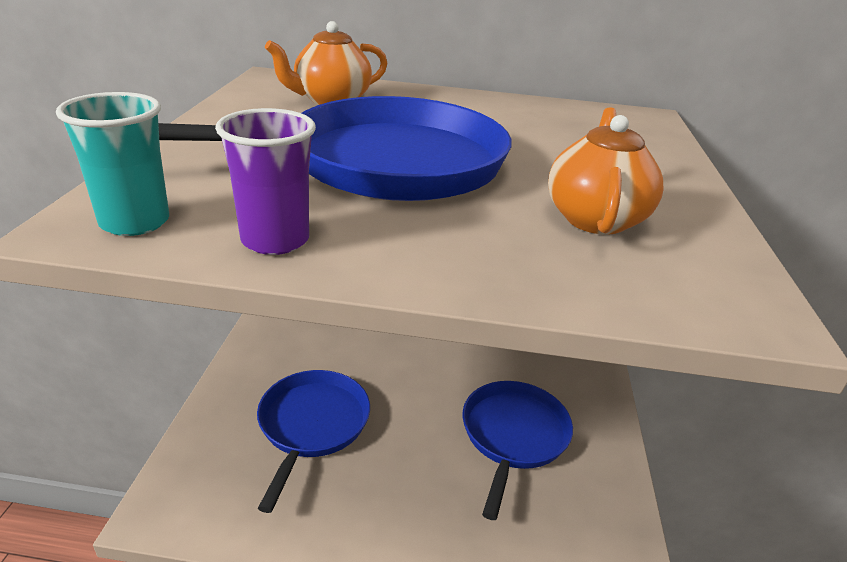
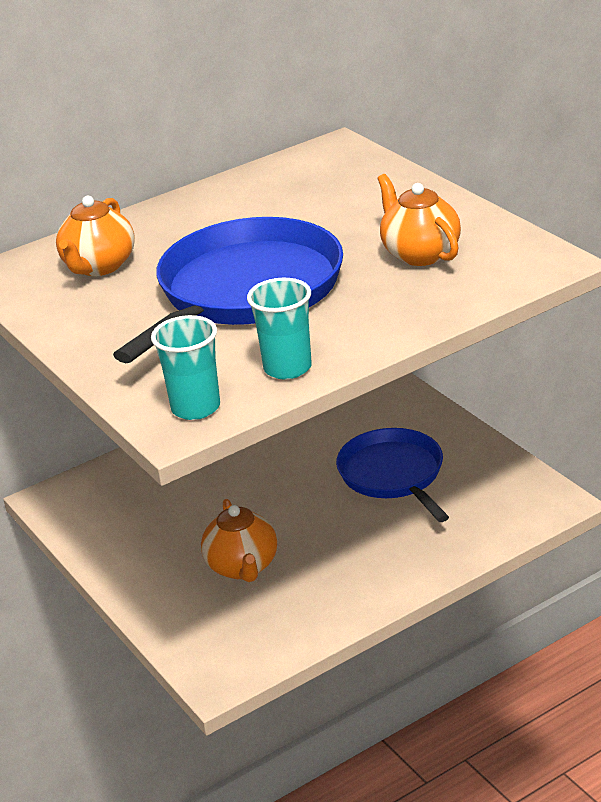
camera: 35 degrees left, 0 degrees up
purple cup [215,108,316,255] -> turquoise cup [247,278,312,380]
blue pan [257,370,370,513] -> orange teapot [201,499,277,582]

